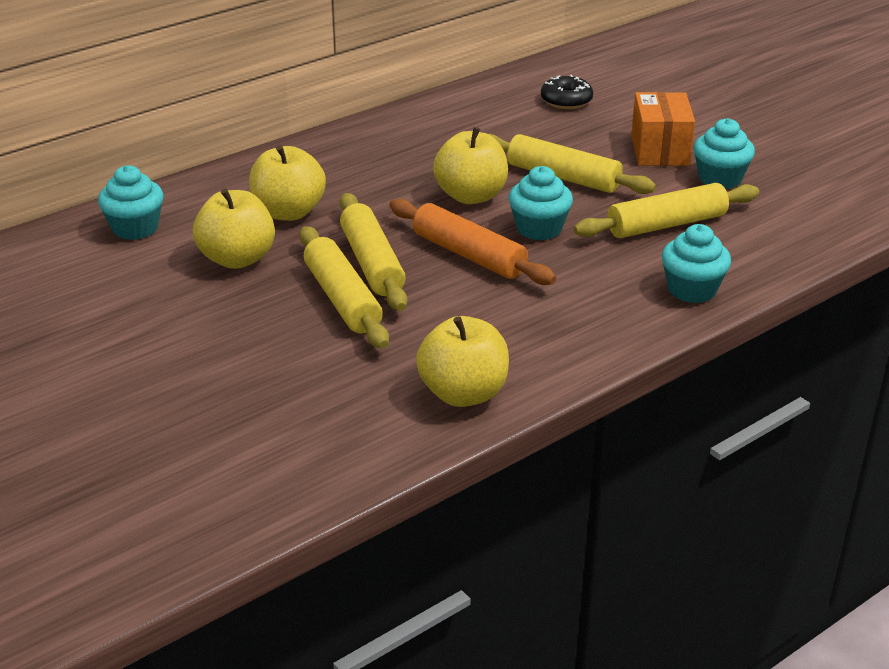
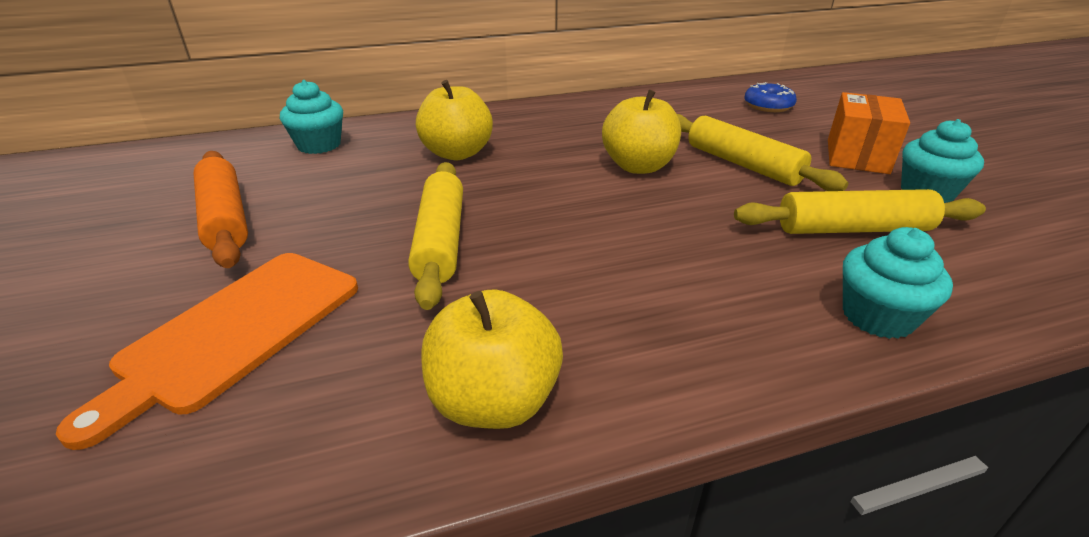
camera: 20 degrees right, 0 degrees up
yellow apple [193,188,275,269] -> none
yellow rolling pin [340,193,408,311] -> none
orange rolling pin [389,199,556,285] -> orange rolling pin moved to [194,151,248,268]
turquoise cupcake [508,166,573,240] -> none
black donut [541,75,593,109] -> blue donut [744,82,797,112]
none -> orange cutting board [56,253,358,450]

